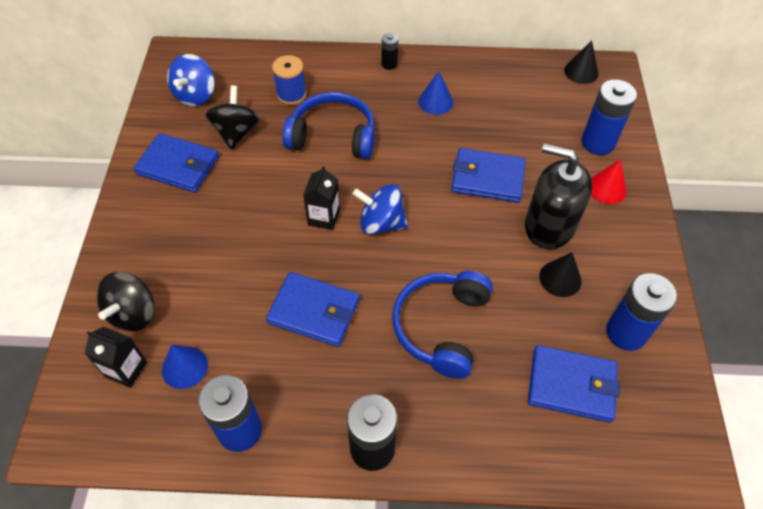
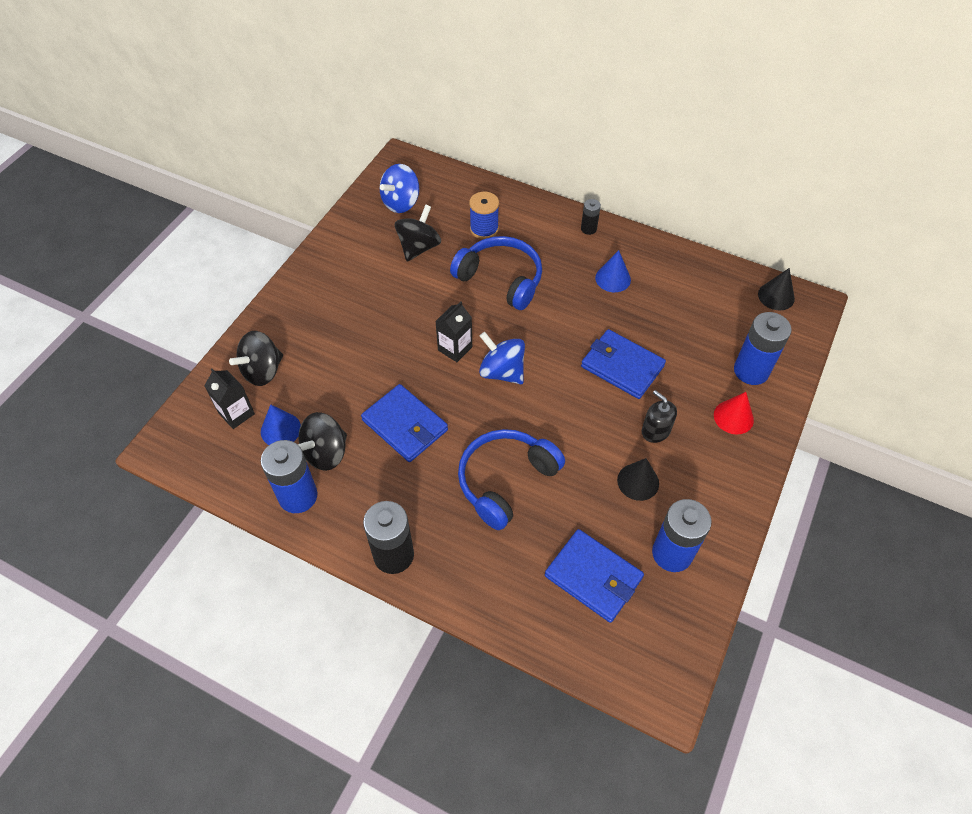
camera: 25 degrees right, 0 degrees up
blue wallet [134,133,219,193] -> none
black soap dispenser [525,144,592,249] -> black soap dispenser [642,390,677,443], size x0.52
none -> black spinning top [298,412,347,471]

